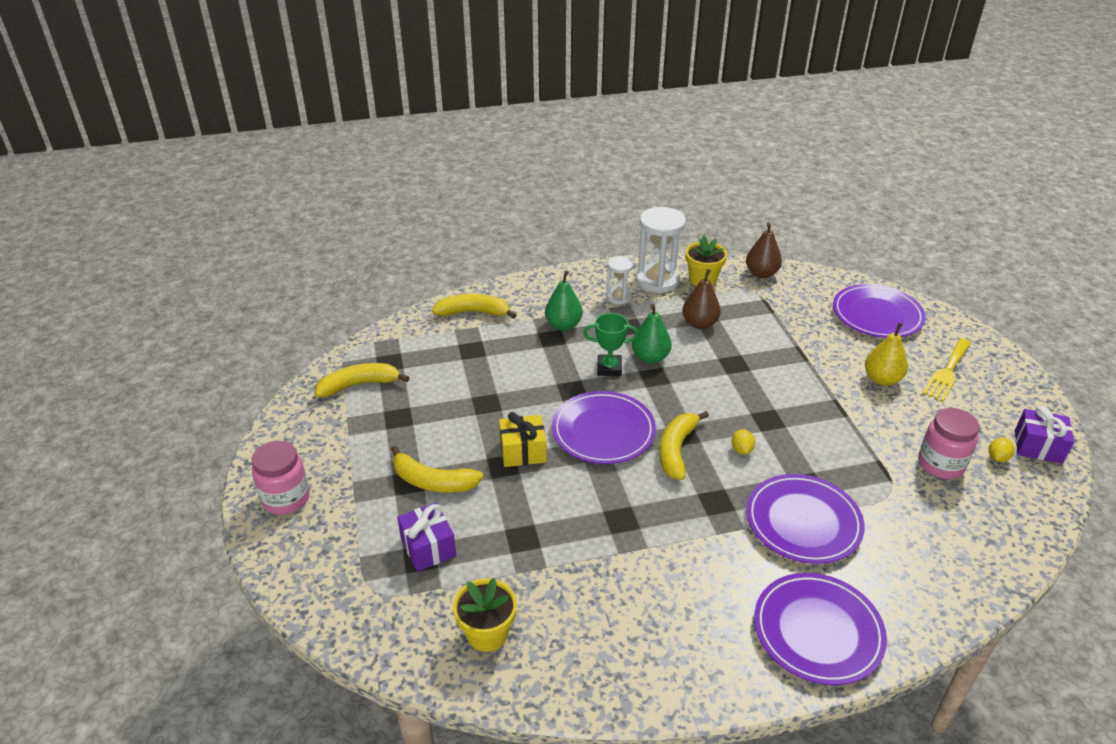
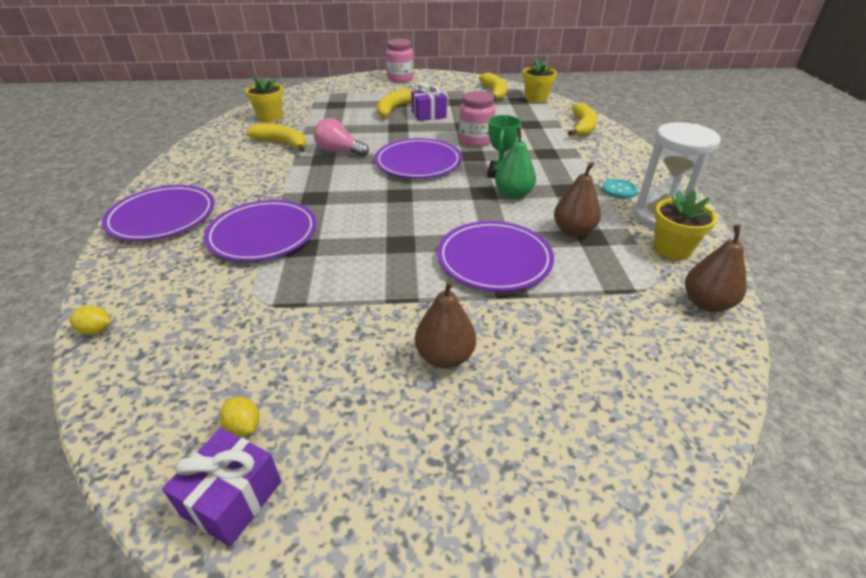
camera: 100 degrees right, 0 degrees up
purple gift [397,502,456,571] -> purple gift moved to [411,83,447,121]
yellow gift [499,412,547,467] -> none
green pear [545,270,583,331] -> none
white hourglass [606,256,634,305] -> turquoise button [602,179,638,199]
yellow banana [659,411,709,480] -> yellow banana moved to [246,123,306,152]
yellow lemon [732,429,755,455] -> yellow lemon moved to [69,305,111,335]
purple plate [833,284,926,338] -> purple plate moved to [437,221,554,291]
yellow pear [865,323,908,386] -> brown pear [415,279,476,369]
pink jar [918,408,979,479] -> pink jar moved to [459,91,495,147]
yellow fork [922,338,971,402] -> none
none -> pink light bulb [314,118,369,157]
none -> yellow flower pot [523,58,557,102]

